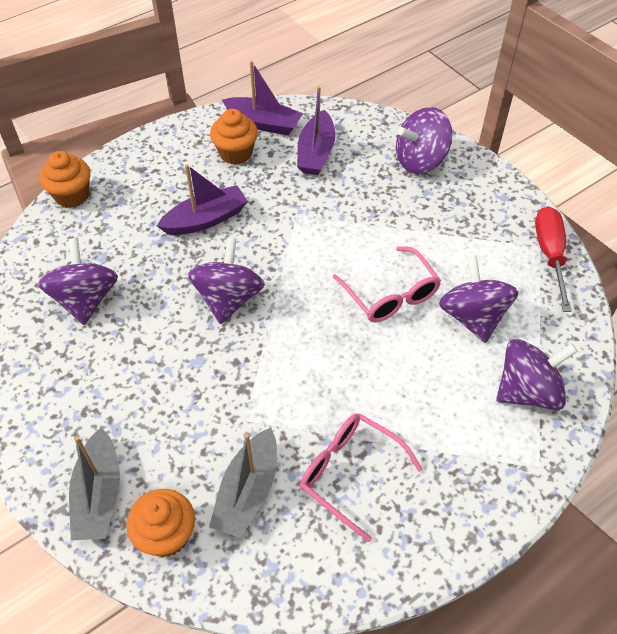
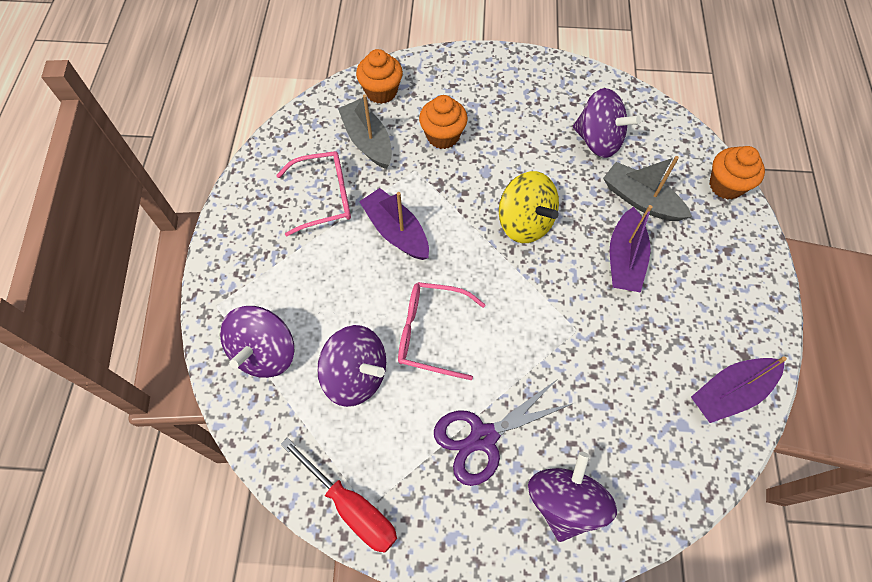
camera: 130 degrees right, 10 degrees up
grey boat [69,428,120,540] -> grey boat moved to [603,156,692,221]
purple spinning top [188,237,265,324] -> yellow spinning top [499,171,559,243]
orange cupcake [210,109,258,165] -> orange cupcake moved to [419,95,468,149]
purple boat [297,86,335,175] -> purple boat moved to [359,188,429,260]
none -> purple scissors [434,381,574,486]

